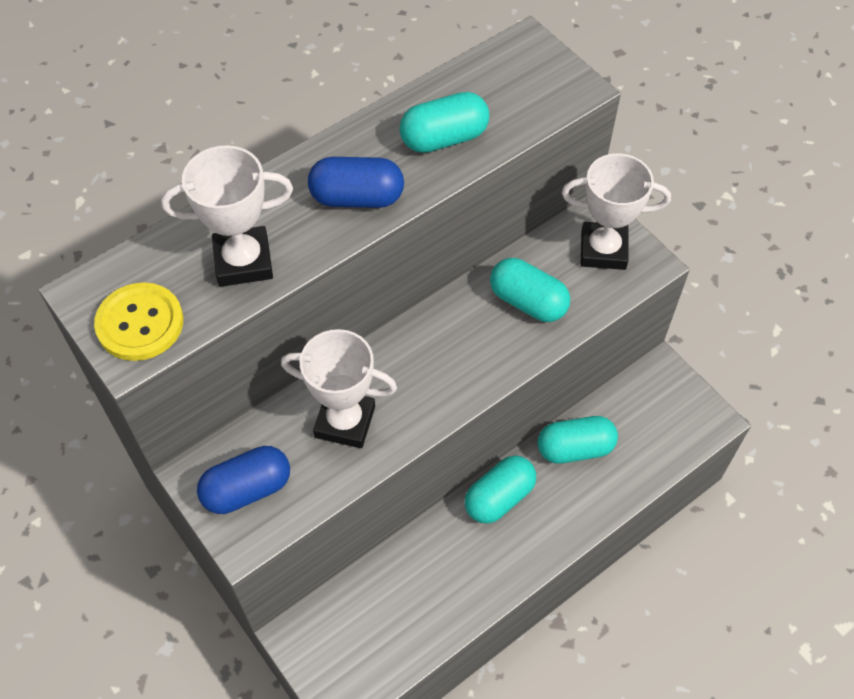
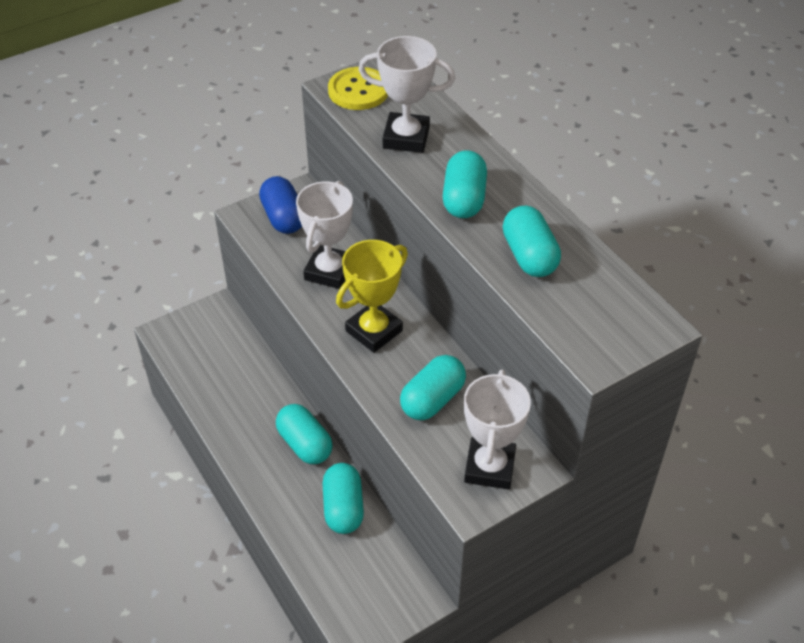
camera: 95 degrees right, 10 degrees down
white trophy [161,145,293,287] -> white trophy turned 75 degrees counterclockwise [358,36,455,153]
blue capsule [308,157,404,208] -> turquoise capsule [443,150,487,218]
none -> yellow trophy [336,240,408,353]

